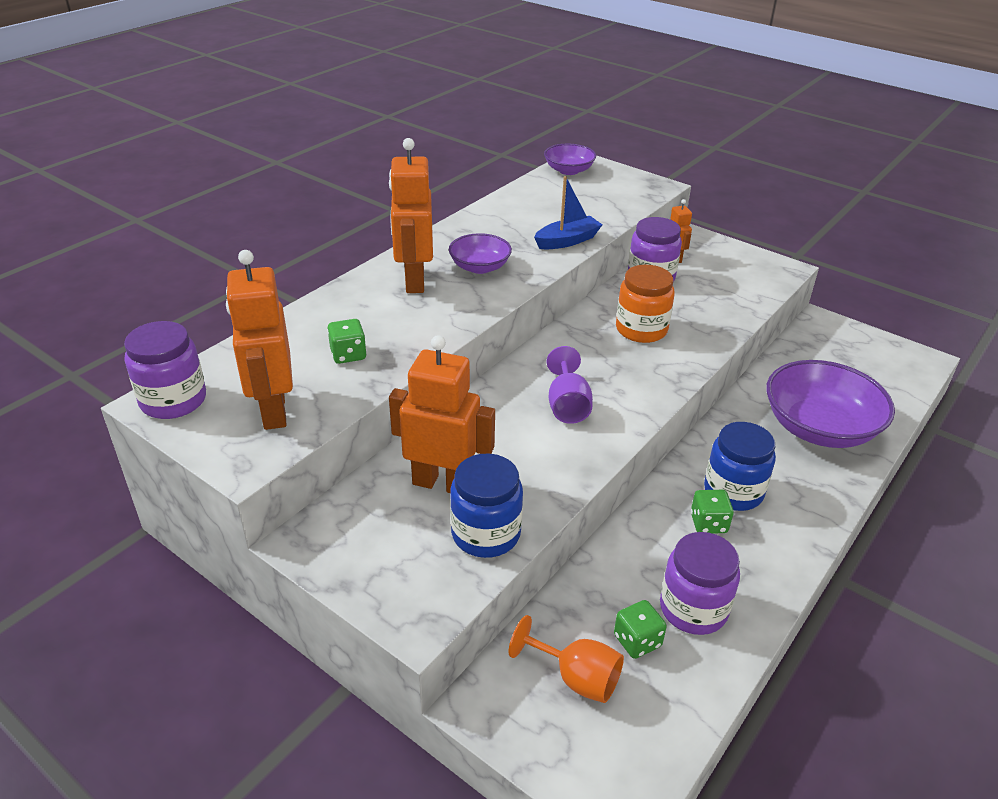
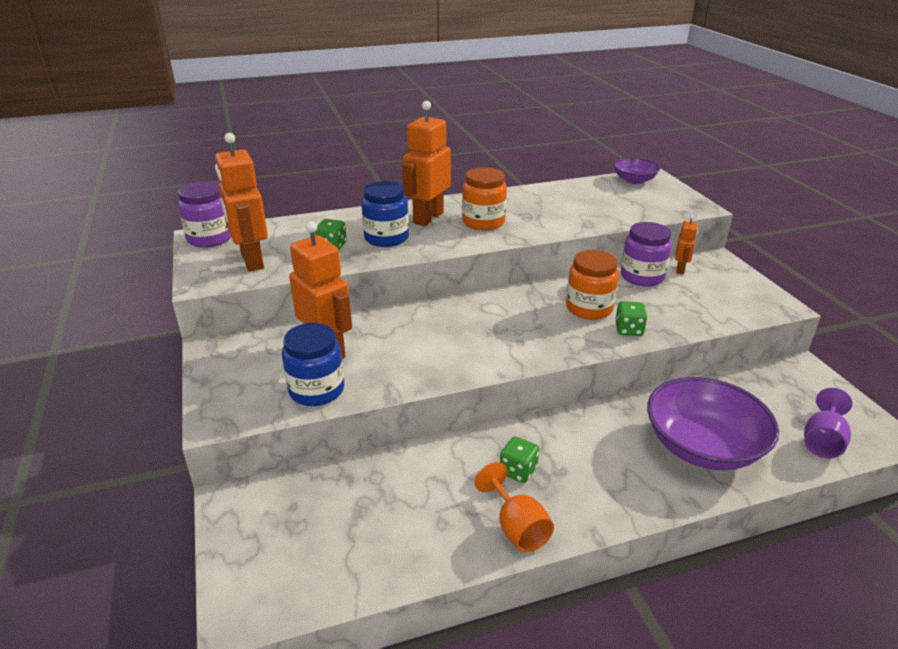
camera: 35 degrees right, 5 degrees down
orange robot [226,250,293,430] -> orange robot turned 45 degrees counterclockwise [215,133,268,271]
purple bowl [449,233,512,274] -> orange jar [462,167,507,230]
orange goblet [509,615,624,703] -> orange goblet moved to [475,462,554,552]
blue boat [534,176,602,249] -> none
purple goblet [547,346,593,424] -> purple goblet moved to [804,388,852,459]
green dice [614,600,667,659] -> green dice moved to [615,301,647,336]
purple jar [660,532,740,635] -> none
blue jar [704,422,776,511] -> blue jar moved to [361,181,409,247]

